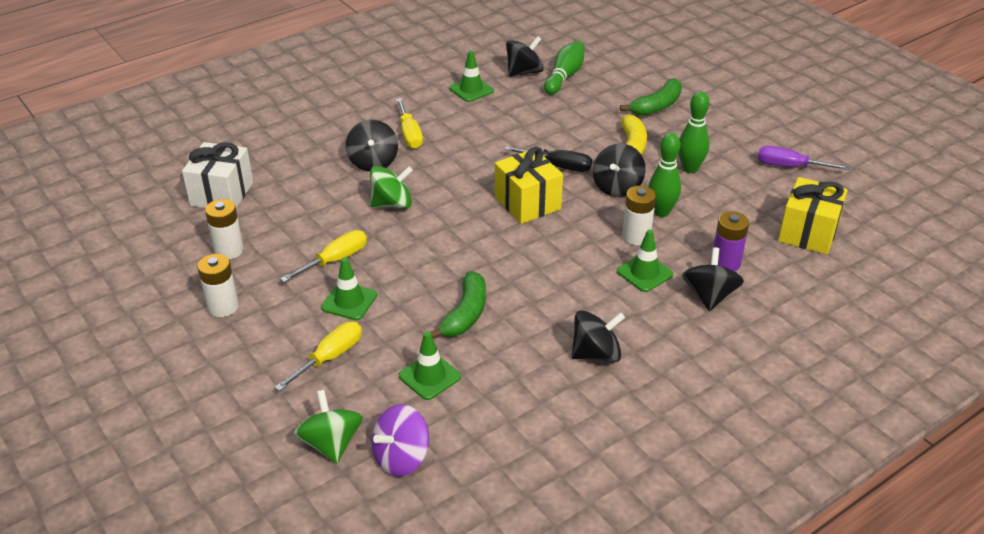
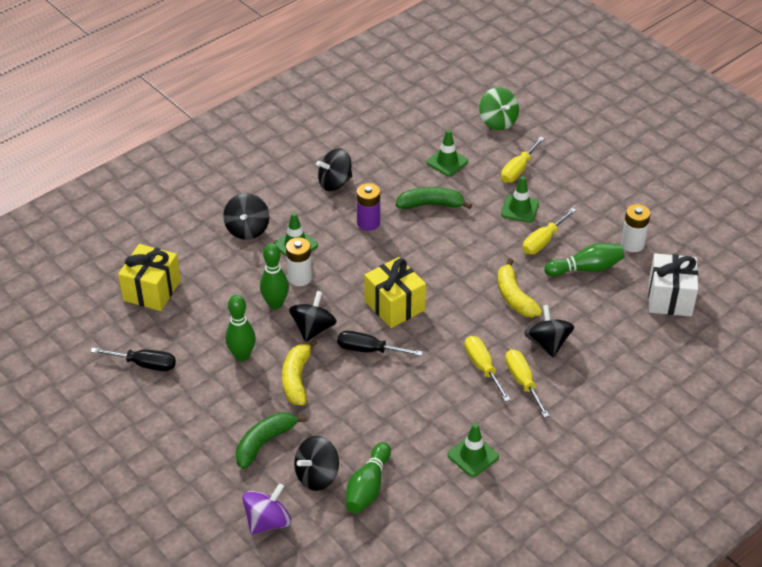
camera: 175 degrees right, 5 degrees up
white battery [197,254,239,317] -> none
green spinning top [370,166,413,209] -> yellow banana [498,258,542,317]
purple spinning top [372,404,429,477] -> purple spinning top moved to [242,483,291,535]
green banana [430,271,486,339] -> green banana turned 75 degrees clockwise [396,187,472,209]
black spinning top [506,36,544,77] -> black spinning top moved to [294,436,339,491]
purple battery [711,211,749,272] -> purple battery moved to [357,183,380,231]
purple screwdriver [758,146,850,170] -> black screwdriver [90,348,176,371]
none -> yellow screwdriver [465,336,511,402]
none -> green bowling pin [544,243,625,277]

